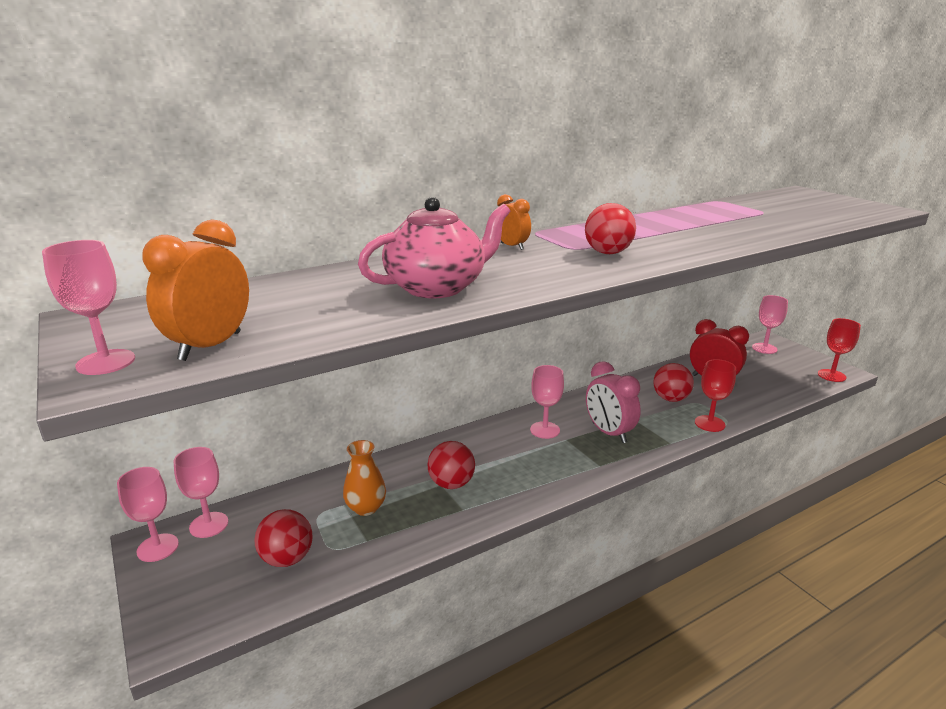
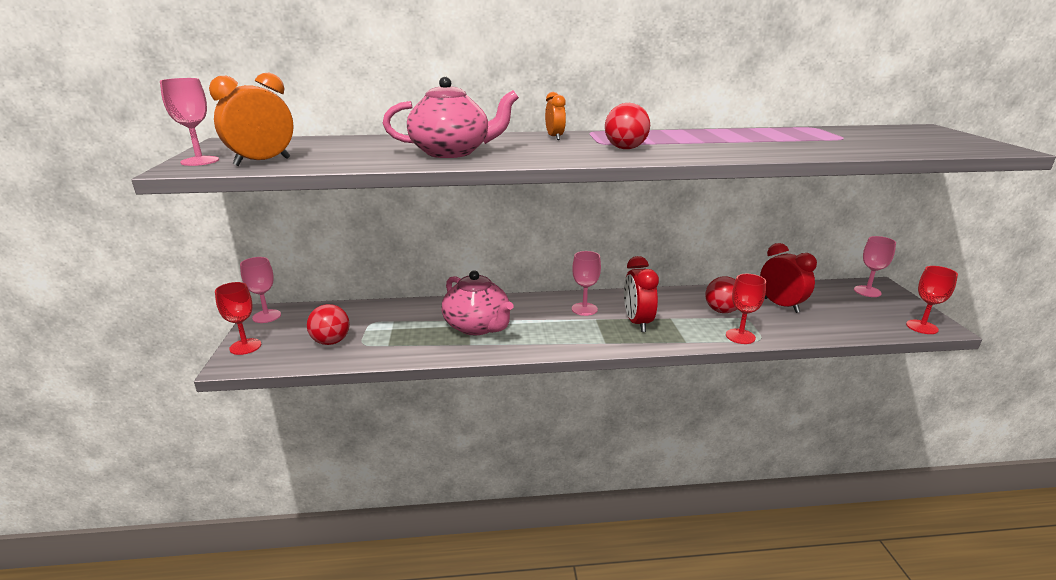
camera: 25 degrees right, 0 degrees up
pink goblet [173,447,228,538] -> none
orange vase [343,440,386,516] -> none
red ball [427,441,475,489] -> pink teapot [442,270,514,335]
pink clock [586,361,641,443] -> red clock [624,256,659,332]
none -> red goblet [215,282,261,355]

